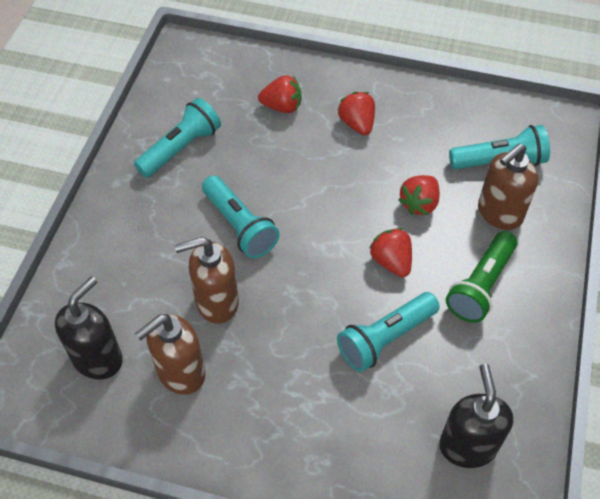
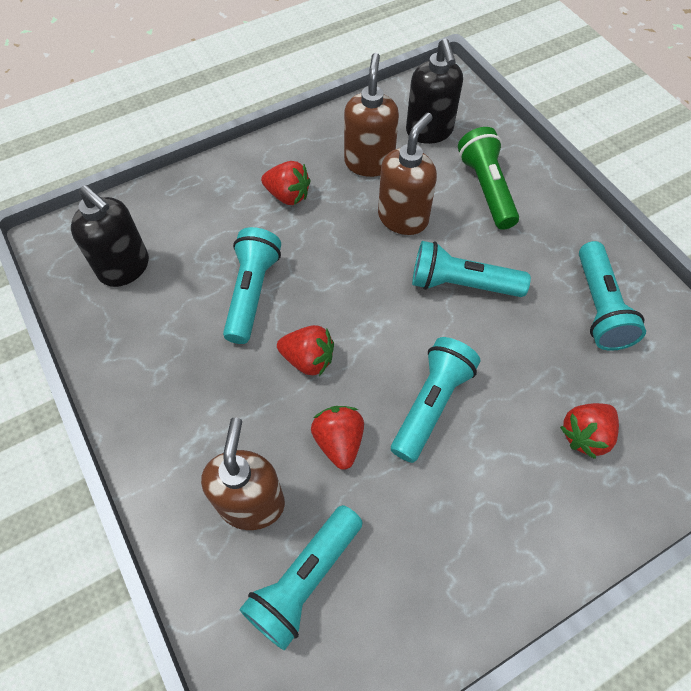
camera: 135 degrees right, 5 degrees up
red strawberry [338,92,375,136] -> red strawberry moved to [261,161,311,205]
green flashlight [446,231,517,323] -> green flashlight moved to [458,127,519,230]
none -> turquoise flashlight [391,337,481,463]

